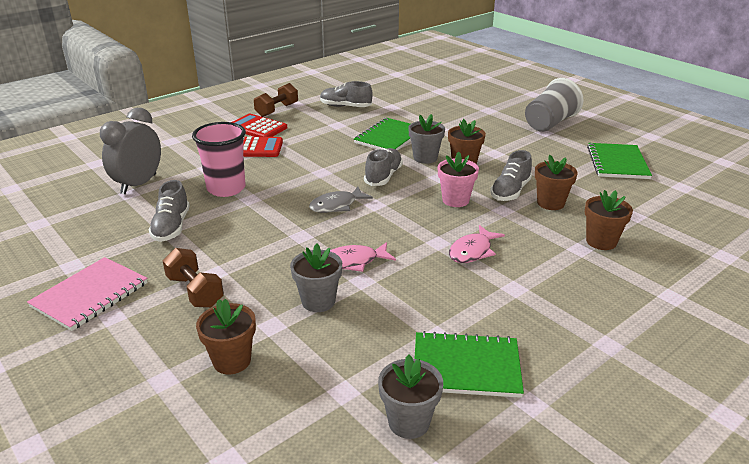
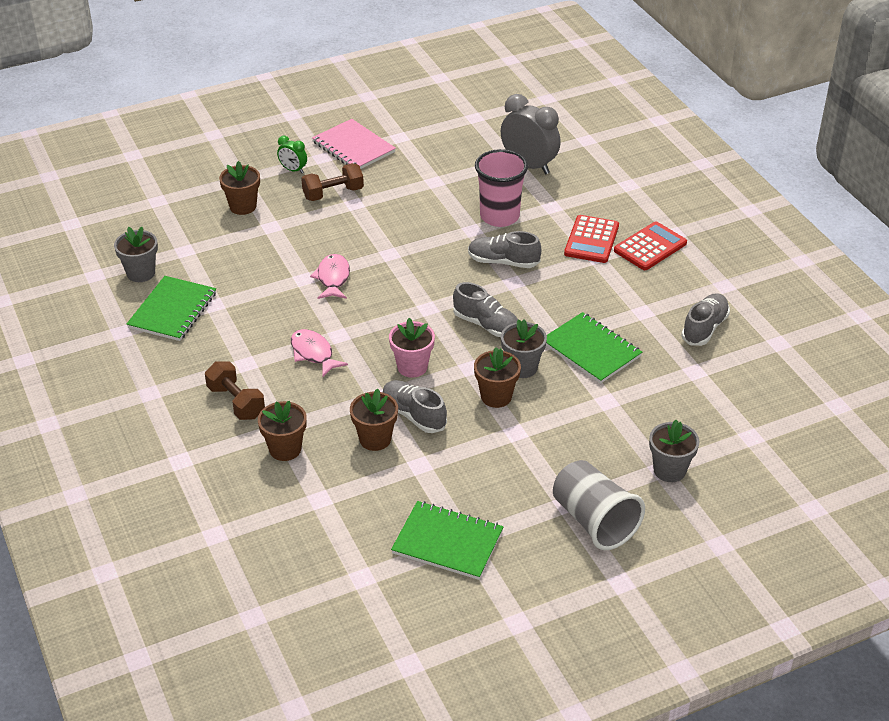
camera: 105 degrees right, 10 degrees up
grey shoe [149,180,190,242] -> grey shoe moved to [468,231,541,268]
brown dumbbell [254,83,298,117] -> brown dumbbell moved to [205,361,265,420]
grey flower pot [290,244,342,312] -> grey flower pot moved to [649,420,699,482]
grey fish [309,187,373,213] -> none
none -> green clock [277,136,307,173]

